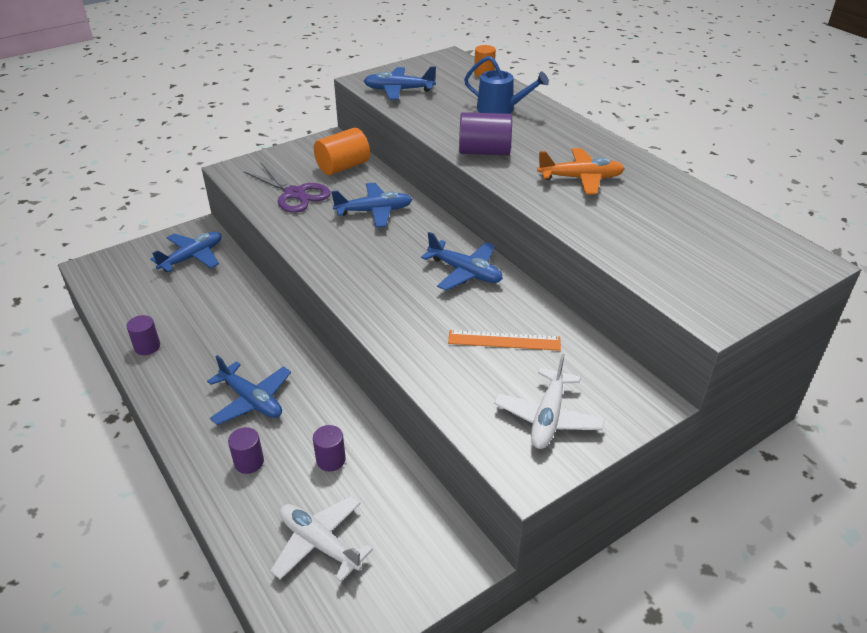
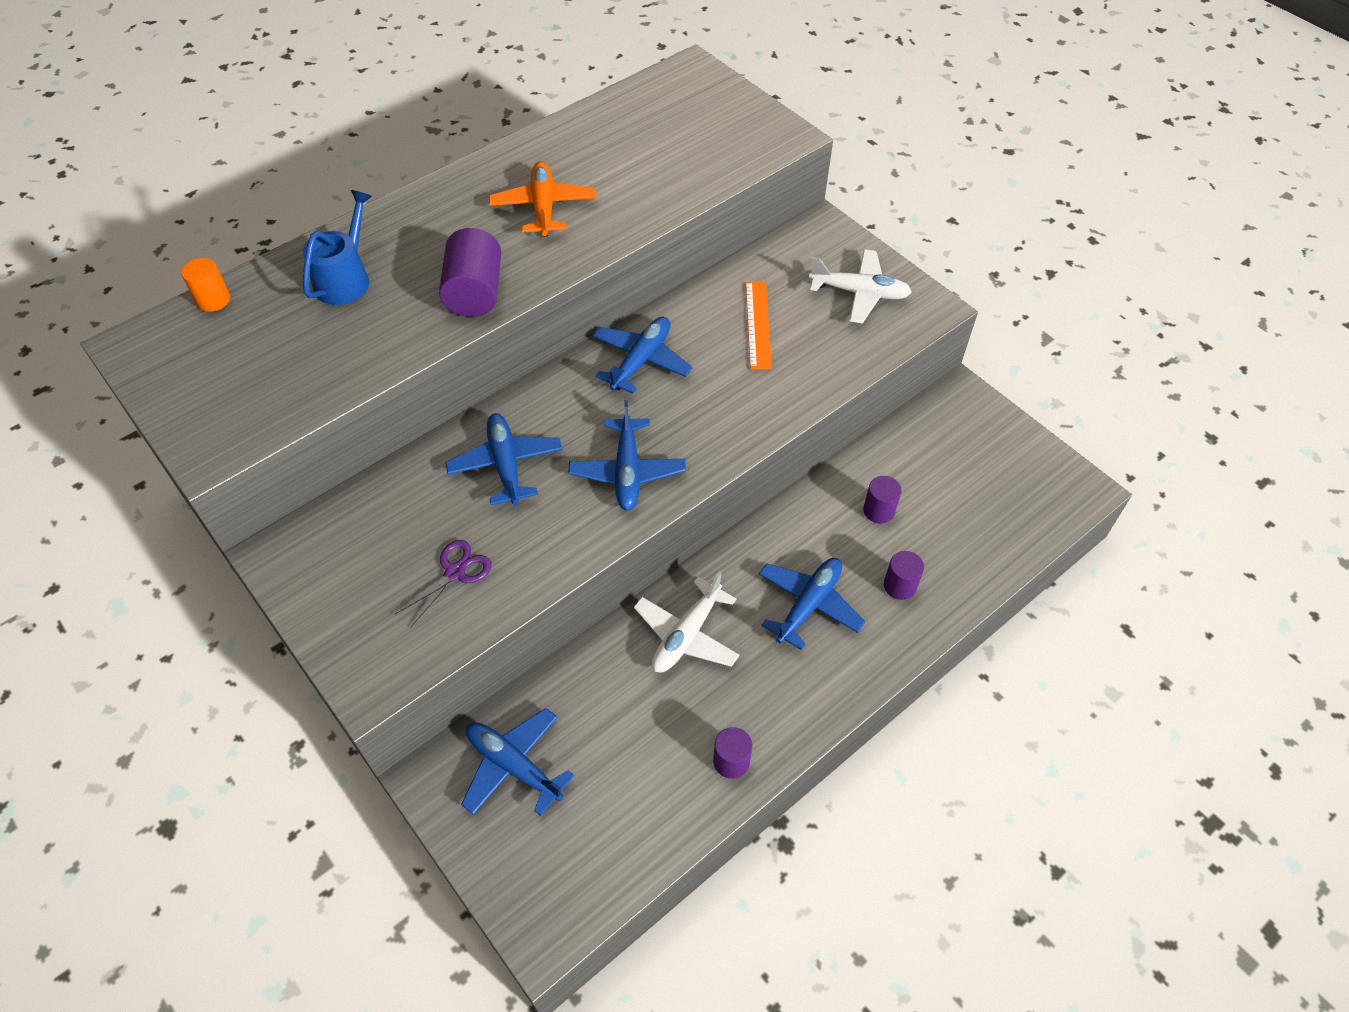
camera: 95 degrees left, 15 degrees up
purple scissors [244,163,331,213] -> purple scissors [394,540,492,628], size x0.63
white plane [270,496,373,582] -> white plane moved to [634,571,740,673]
orange cylinder [314,128,370,175] -> none
blue plane [364,66,436,100] -> blue plane moved to [569,400,686,510]

